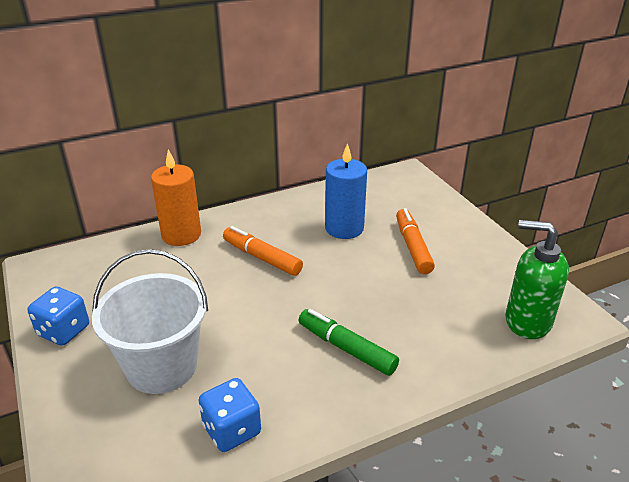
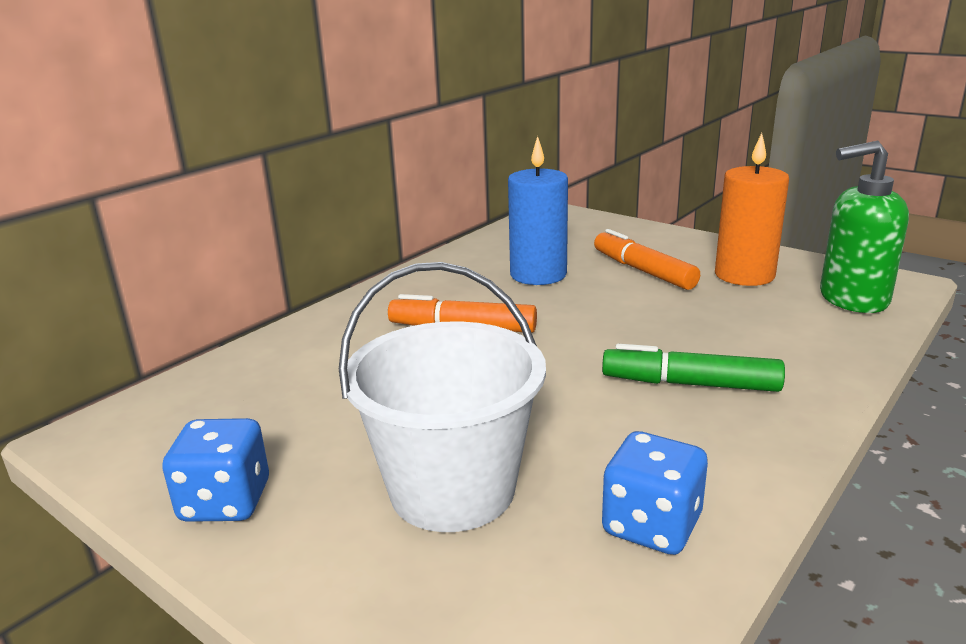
camera: 25 degrees left, 10 degrees down
orange candle [151,149,201,246] -> orange candle moved to [715,133,789,286]

